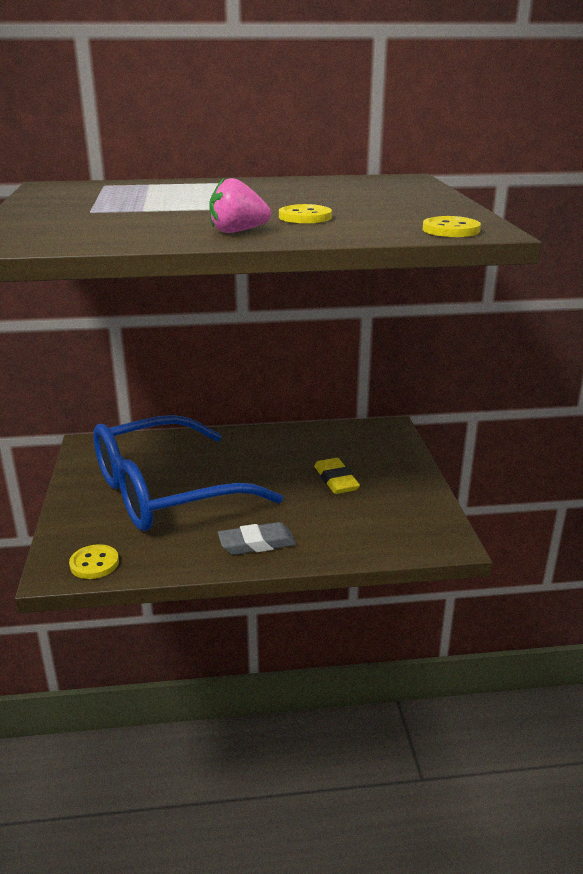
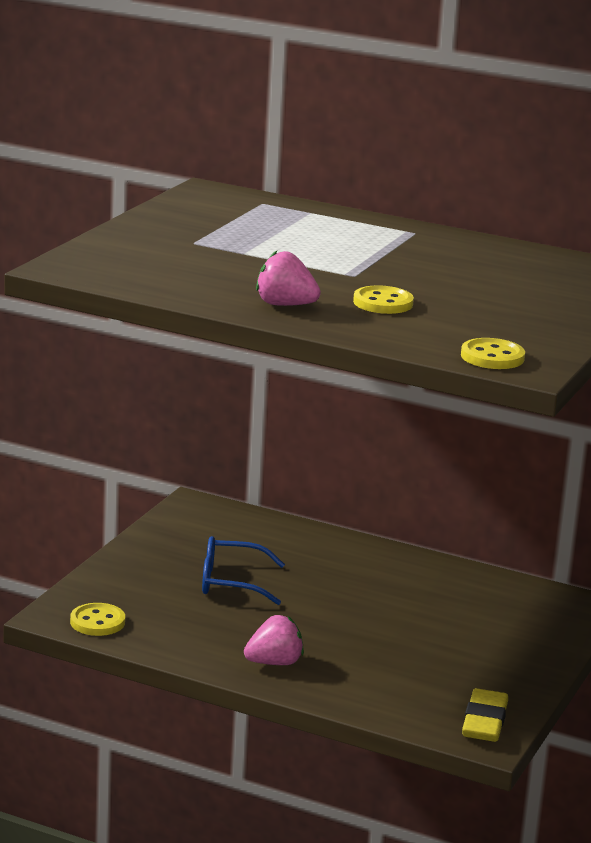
camera: 30 degrees right, 5 degrees down
blue glasses [93,415,283,531] -> blue glasses [202,536,285,605], size x0.44
grey eraser [218,522,296,555] -> pink strawberry [244,615,304,665]
yellow eraser [314,458,360,494] -> yellow eraser moved to [462,688,508,742]

